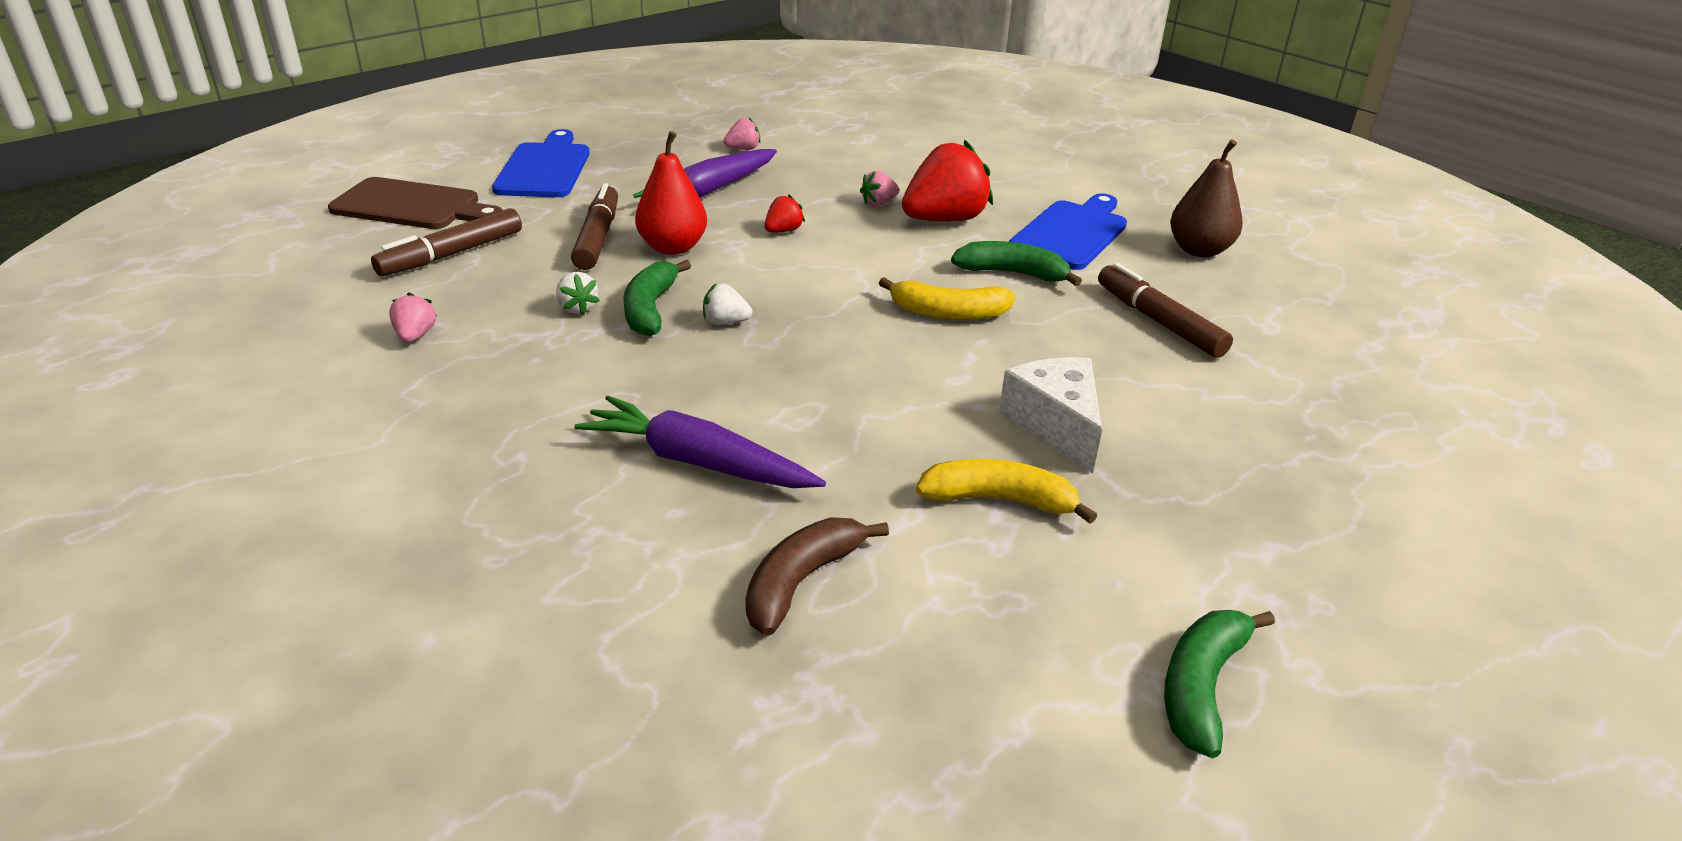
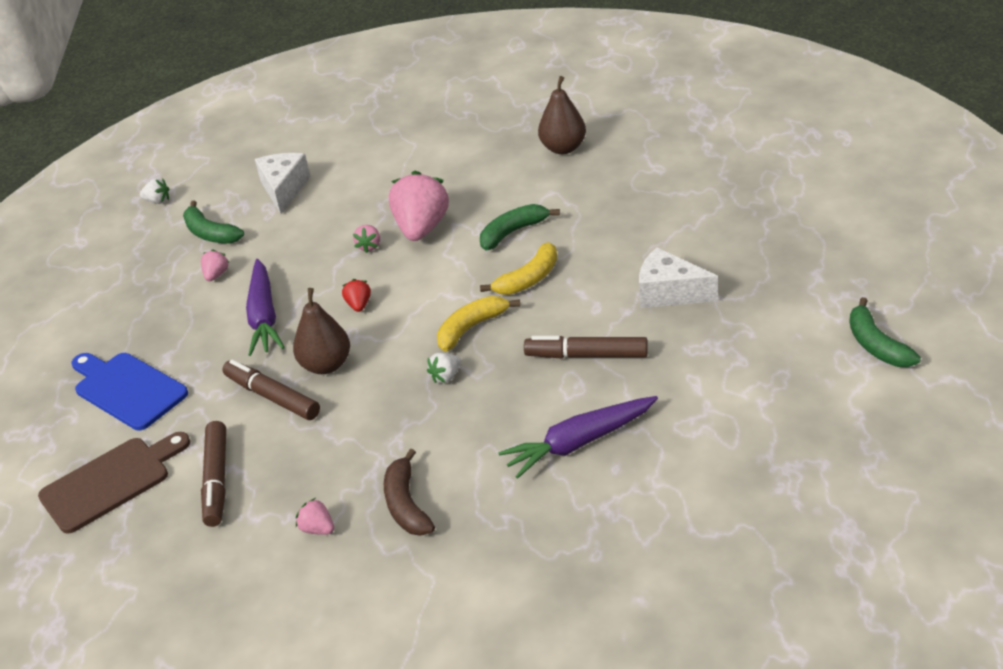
camera: 45 degrees left, 5 degrees up
white strawberry [556,272,600,315] -> white strawberry moved to [140,178,169,204]
green banana [623,260,691,336] -> green banana moved to [183,200,244,244]
red pear [635,131,707,255] -> brown pear [293,288,350,374]
brown banana [746,517,889,636] -> brown banana moved to [384,448,435,536]
red strawberry [902,140,993,222] -> pink strawberry [389,170,449,241]
yellow banana [916,459,1097,524] -> yellow banana moved to [437,296,520,352]
blue cutting board [1009,193,1127,270] -> none
brown marker [1098,263,1233,358] -> brown marker moved to [524,336,648,359]
none -> white cheese [255,153,310,214]

